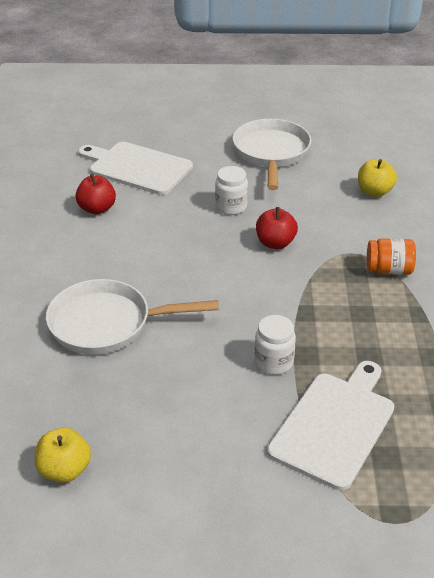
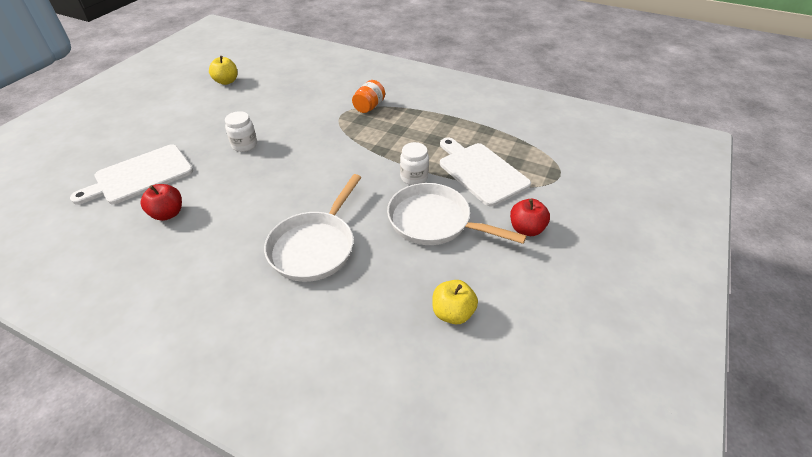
camera: 65 degrees left, 5 degrees up
white pan [232,119,311,190] -> white pan moved to [387,183,526,245]
red apple [256,207,298,249] -> red apple moved to [510,199,550,236]
yellow apple [358,159,397,197] -> yellow apple moved to [209,56,238,85]

